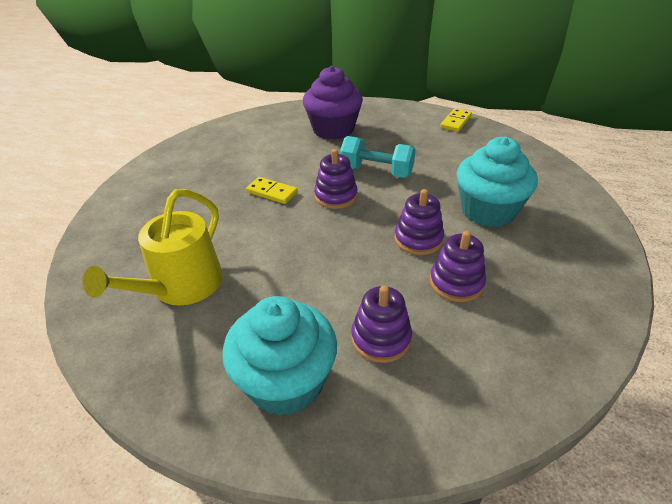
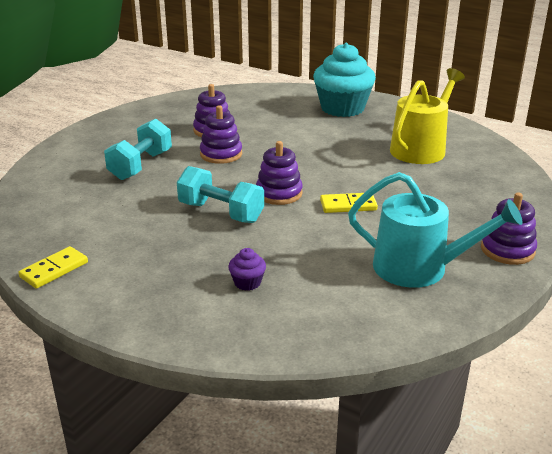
camera: 170 degrees left, 10 degrees down
yellow domino [246,177,298,204] -> yellow domino turned 45 degrees counterclockwise [320,193,378,213]
purple cupcake [303,66,363,140] -> purple cupcake [228,248,266,291], size x0.40
purple stacking toy [351,286,412,363] -> purple stacking toy moved to [481,192,537,265]
turquoise cupcake [456,137,538,227] -> turquoise dumbbell [104,119,172,180]
none -> turquoise watering can [348,172,523,288]

